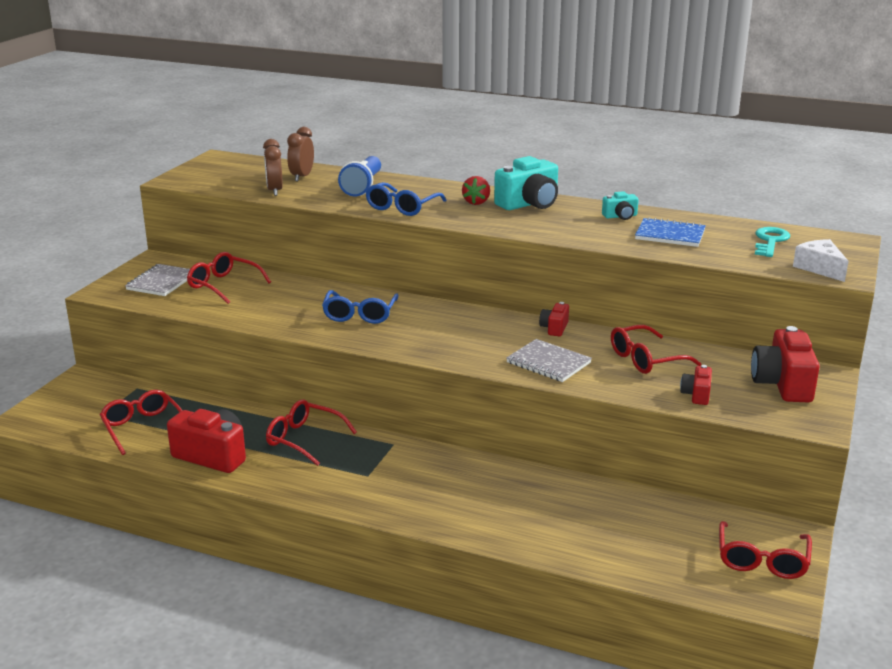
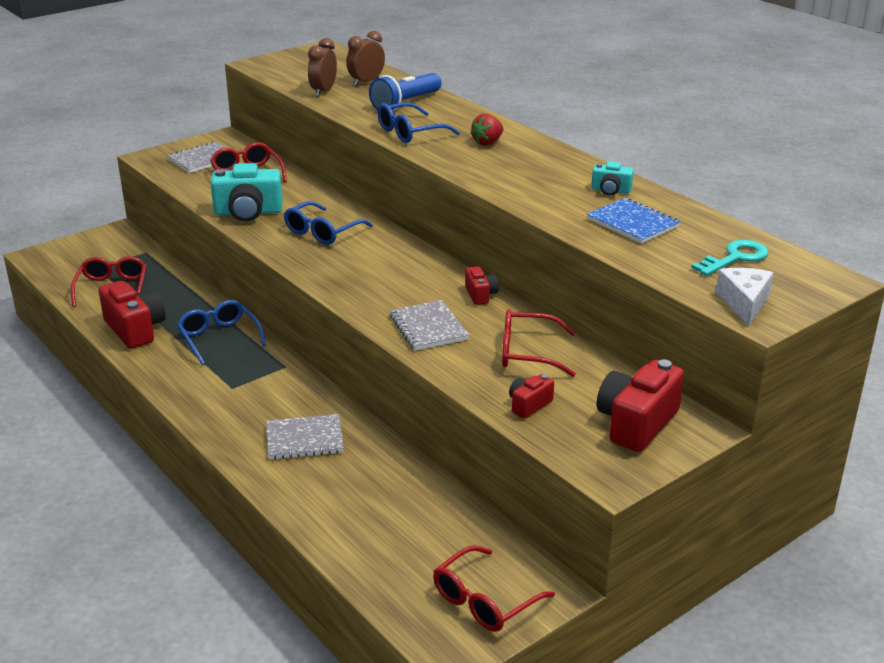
camera: 30 degrees right, 5 degrees up
red glasses [266,400,357,466] -> blue glasses [177,300,266,365]
turquoise camera [494,156,558,210] -> turquoise camera moved to [210,163,283,222]
red camera [539,302,569,336] -> red camera turned 120 degrees clockwise [465,266,499,305]
none -> grey notebook [266,414,344,459]

